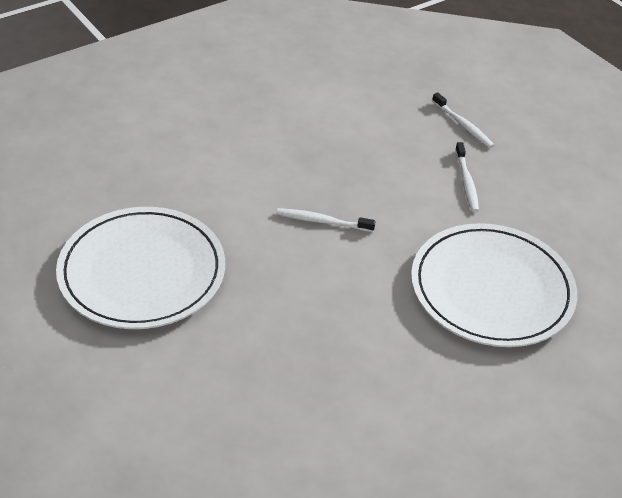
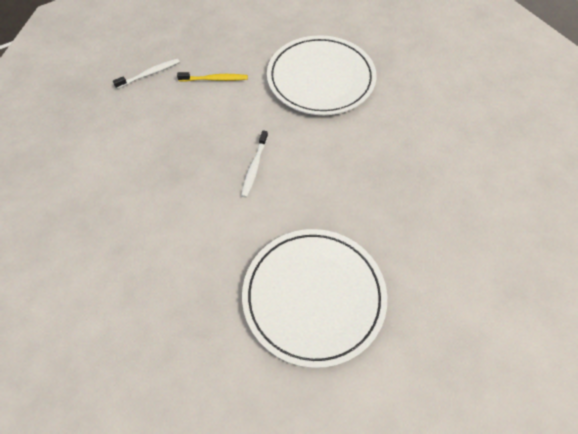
camera: 85 degrees left, 15 degrees up
white toothbrush [455,142,479,212] -> yellow toothbrush [177,72,248,82]

